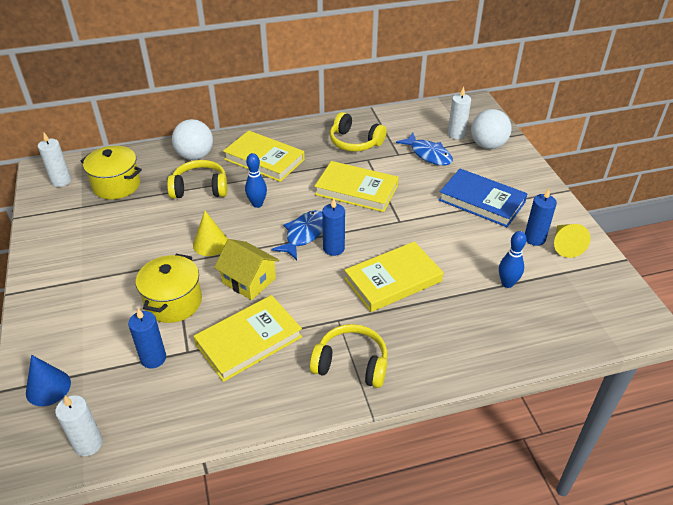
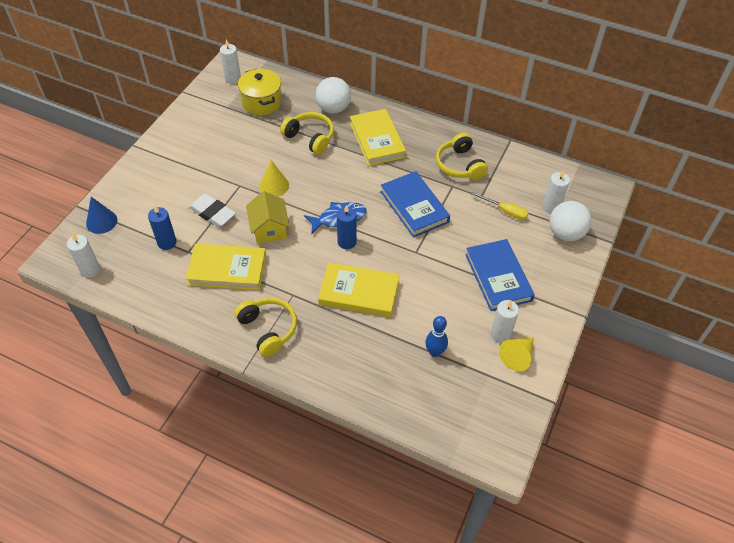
camera: 40 degrees right, 10 degrees up
yellow pot [136,254,202,323] -> white eraser [189,193,236,227]
blue bowling pin [245,153,267,208] -> none
yellow book [314,161,399,212] -> blue book [380,171,450,238]
blue fish [396,133,453,166] -> yellow screwdriver [471,192,529,220]
blue candle [525,189,557,246] -> white candle [491,300,519,343]

